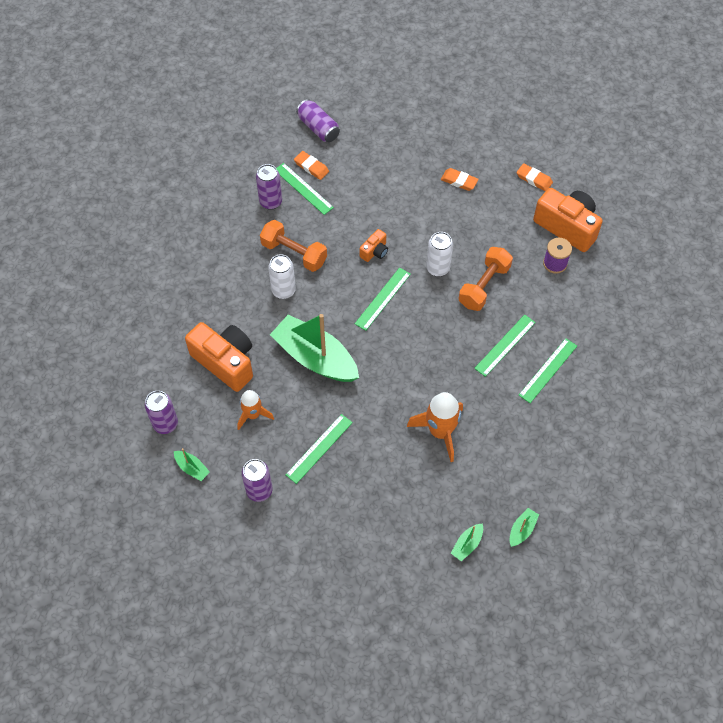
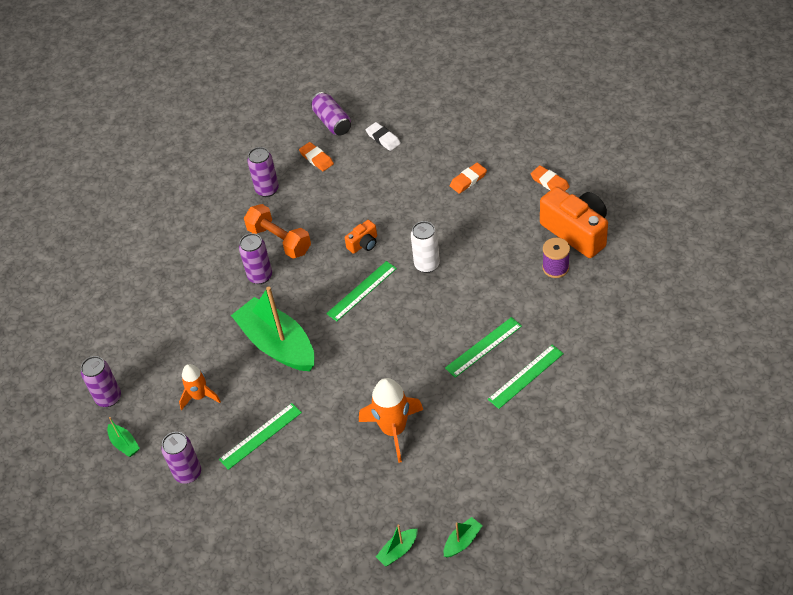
camera: 15 degrees right, 10 degrees down
orange camera [185,322,253,392] -> none
white can [268,254,296,299] -> purple can [239,233,272,284]
green ruler [276,163,334,215] -> none
orange eraser [441,168,479,191] -> orange eraser turned 75 degrees counterclockwise [450,163,487,194]
orange dumbbell [459,247,513,311] -> none
none -> white eraser [366,122,401,151]

